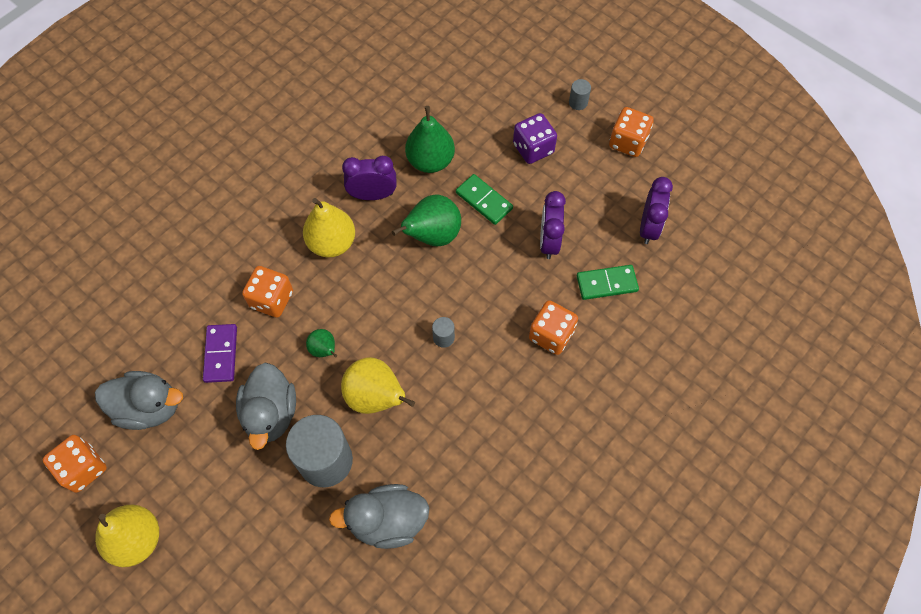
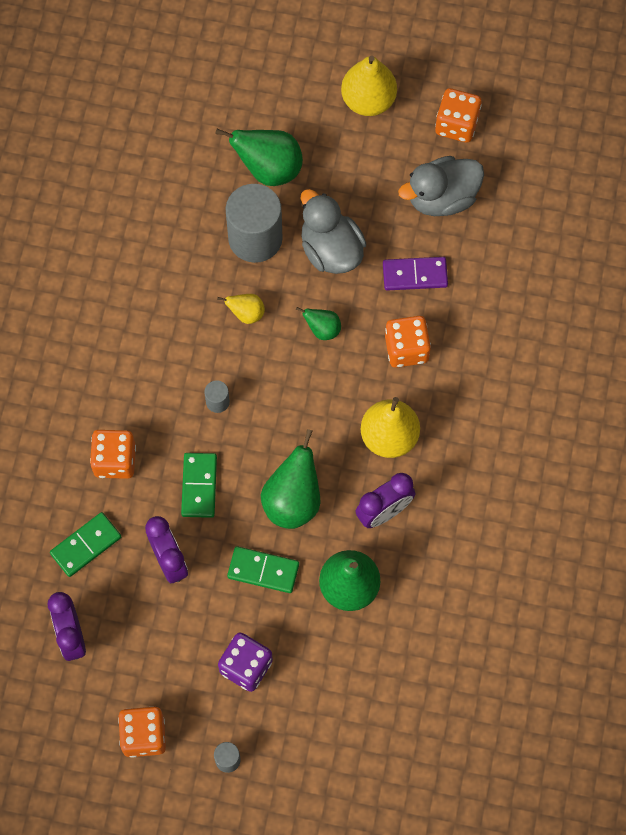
camera: 150 degrees right, 5 degrees up
purple domino [203,324,237,383] -> purple domino turned 60 degrees counterclockwise [383,257,448,291]
grey duck [329,484,429,549] -> none
yellow pear [341,357,415,414] -> yellow pear [217,294,265,324], size x0.53
none -> green domino [181,453,217,518]
none -> green pear [216,129,303,186]

